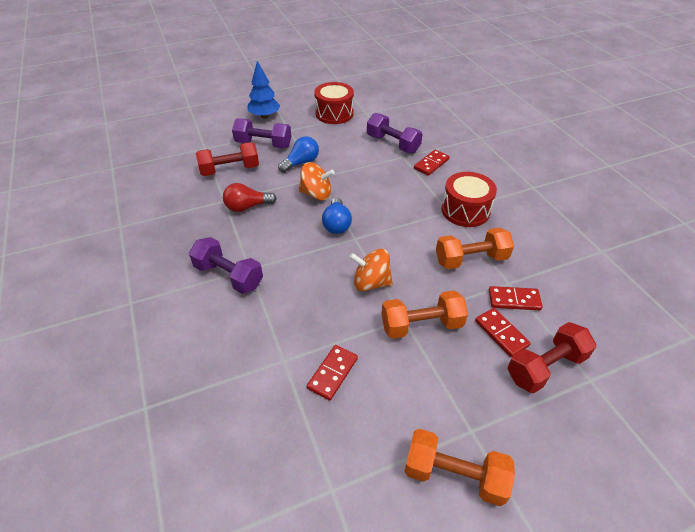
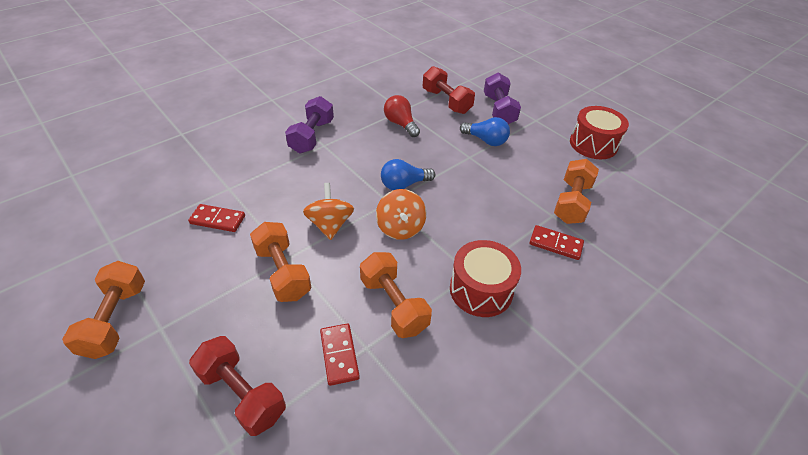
camera: 70 degrees right, 0 degrees up
blue tree [248,61,280,118] -> none
orange spinning top [299,162,335,200] -> orange spinning top moved to [376,189,426,240]
purple dumbbell [367,113,423,153] -> orange dumbbell [554,159,599,224]
red domino [475,308,531,357] -> none

